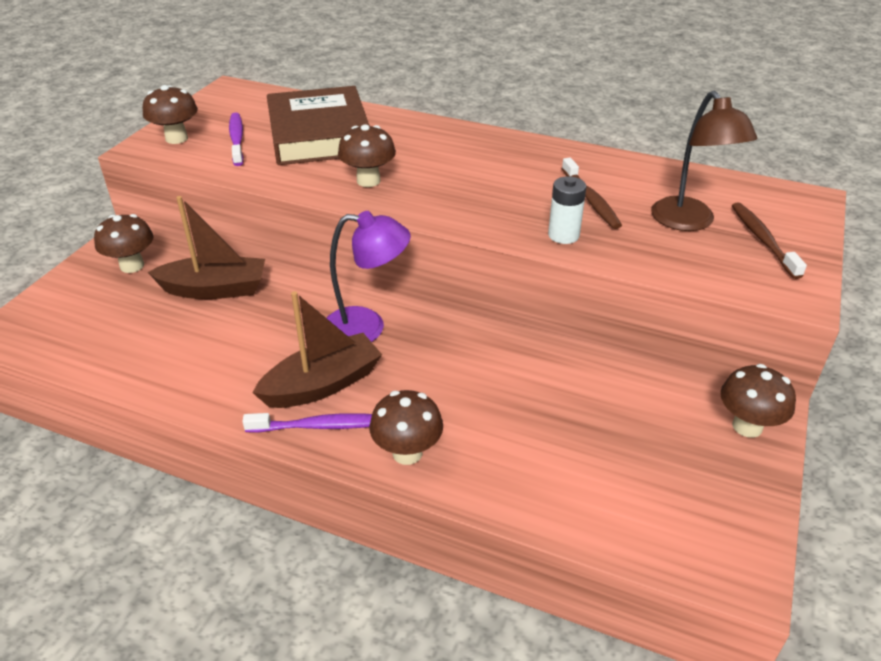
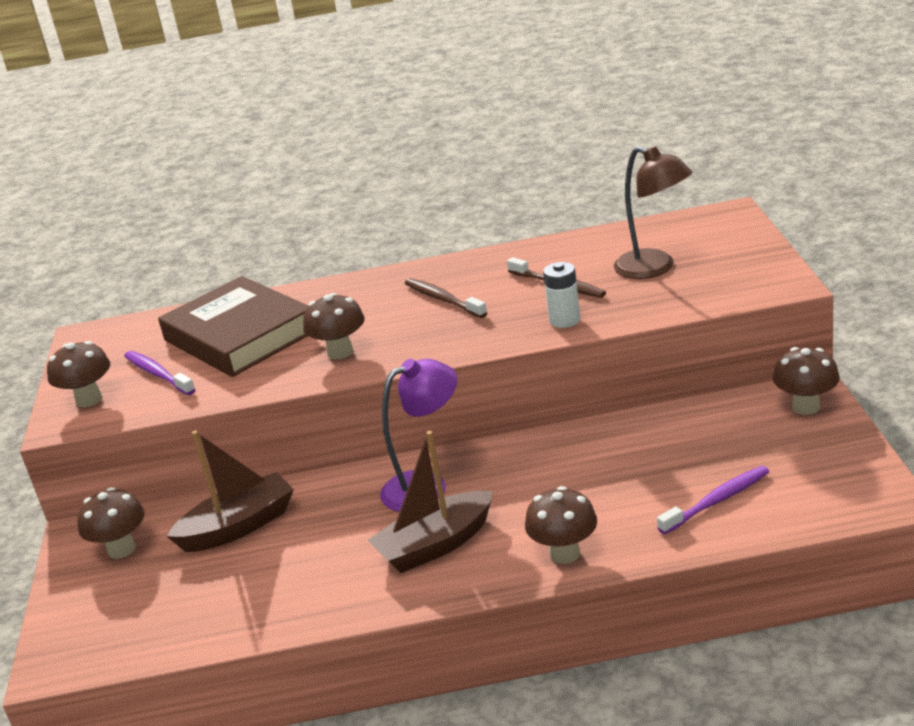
camera: 25 degrees left, 10 degrees down
purple toothbrush [242,413,372,433] -> purple toothbrush moved to [657,466,769,534]
brown boat [252,291,382,408] -> brown boat turned 150 degrees counterclockwise [367,431,493,573]
brown toothbrush [732,202,807,279] -> brown toothbrush moved to [405,278,487,318]

